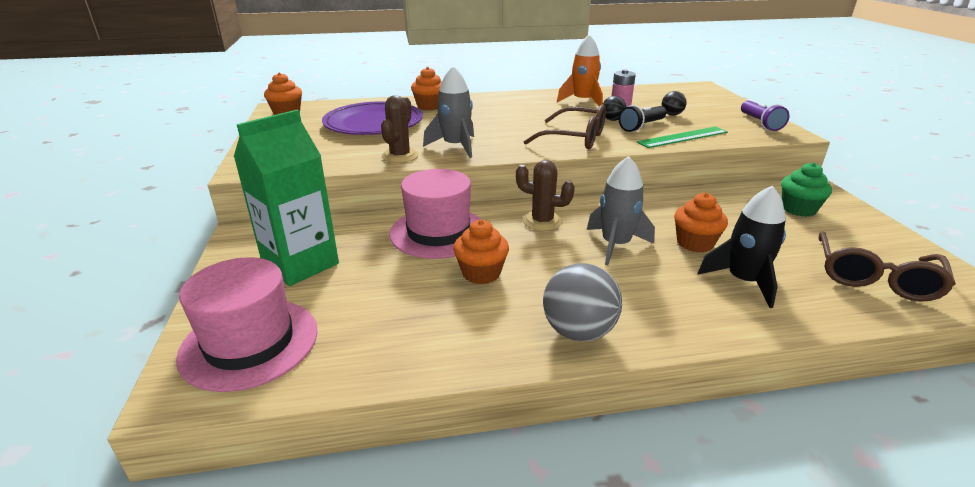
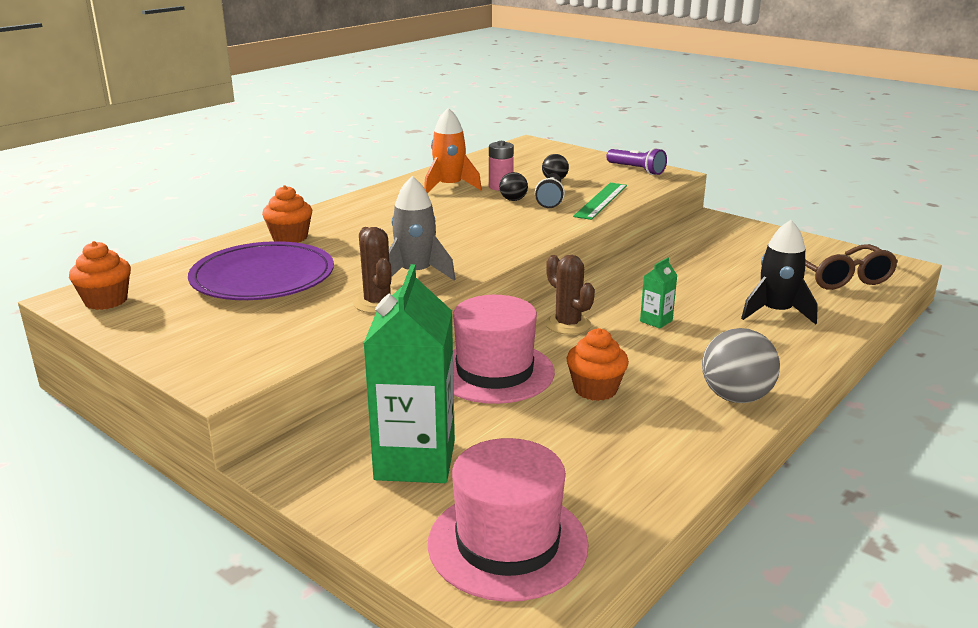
camera: 40 degrees left, 5 degrees down
brown cactus [516,160,575,231] -> brown cactus turned 75 degrees clockwise [545,255,595,335]
brown glasses [524,104,606,149] -> none
grey rocket [587,156,655,265] -> green carton [640,258,678,329]
orange cupcake [674,193,728,253] -> none
green cupcake [781,162,832,217] -> none

